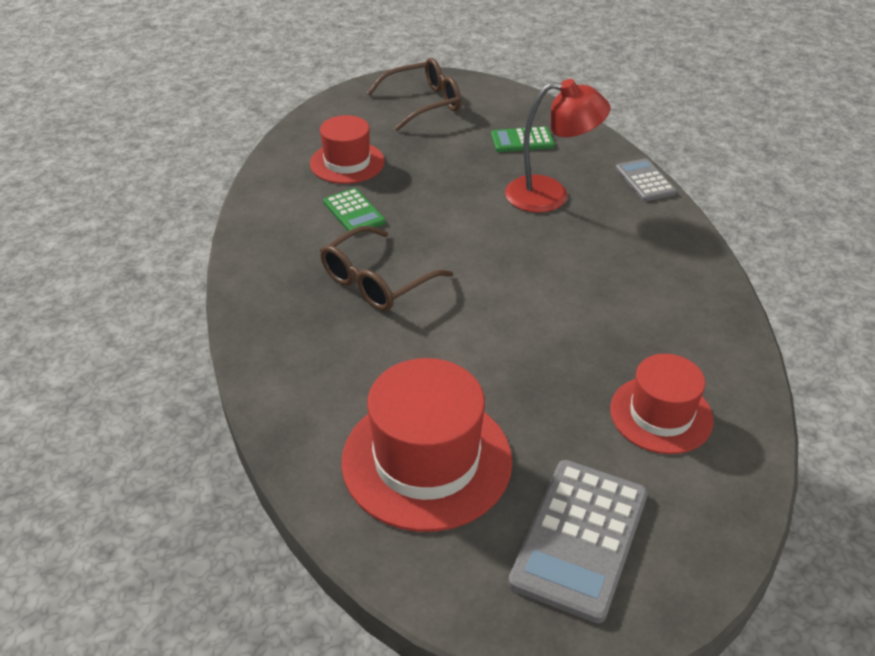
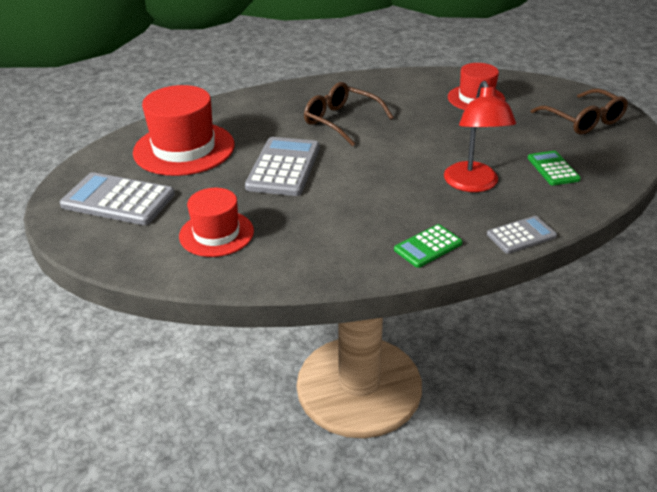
camera: 85 degrees right, 5 degrees down
green calculator [323,188,385,235] -> green calculator moved to [394,224,463,268]
none -> grey calculator [245,137,320,196]

